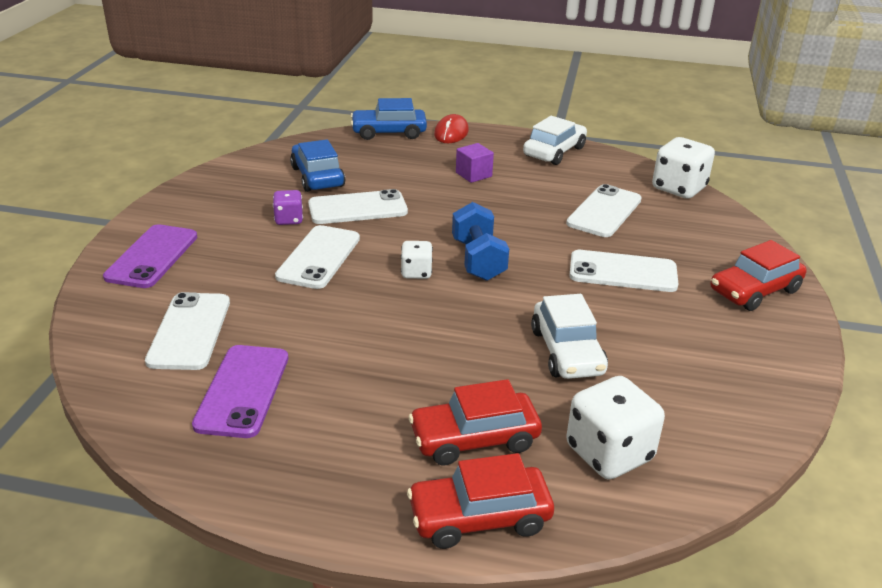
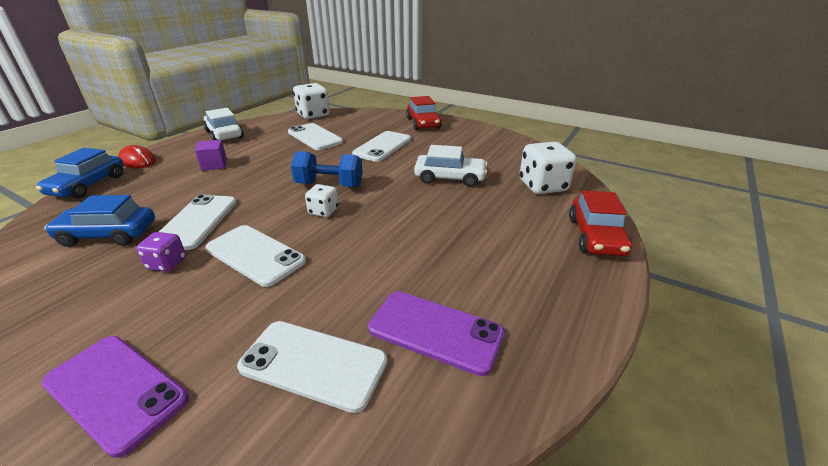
camera: 70 degrees left, 0 degrees up
red car [409,379,542,465] -> none

